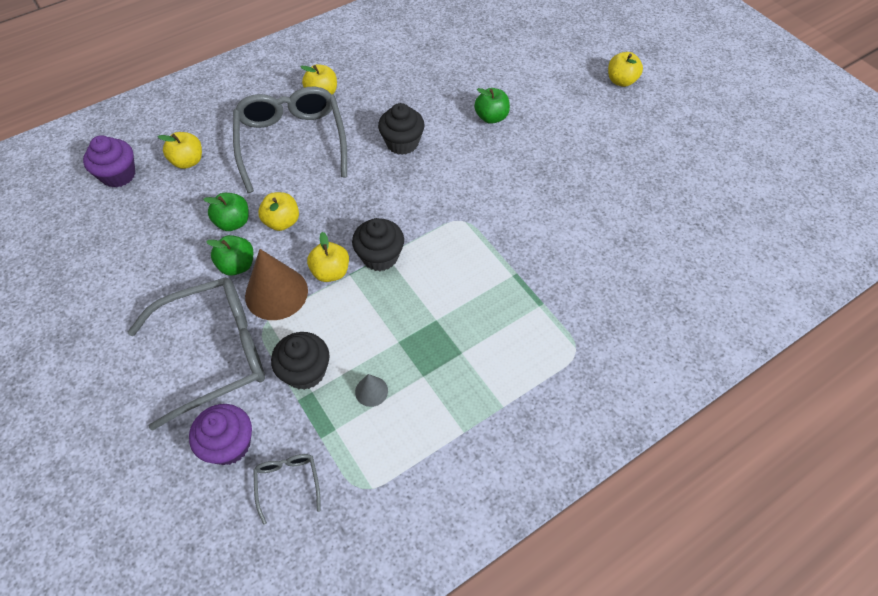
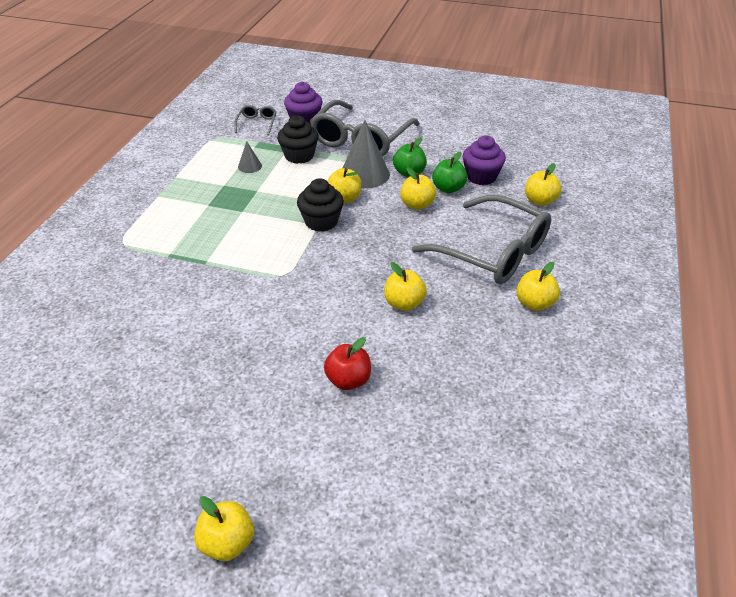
camera: 140 degrees right, 15 degrees down
purple cupcake [83,135,135,188] -> purple cupcake moved to [462,135,506,185]
brown cone [245,249,308,320] -> grey cone [343,120,390,188]
grey glasses [253,454,321,525] -> grey glasses turned 120 degrees counterclockwise [234,105,276,135]
black cupcake [378,103,425,155] -> yellow apple [384,262,427,311]
green apple [474,88,510,124] -> red apple [324,337,371,390]

